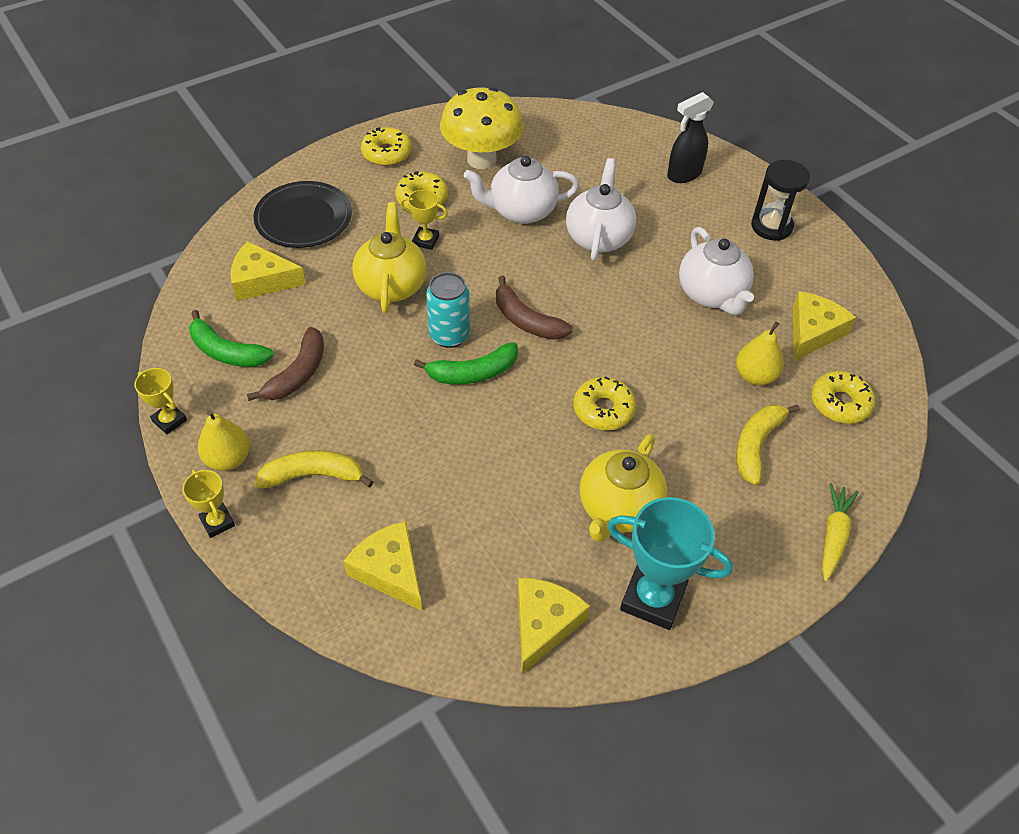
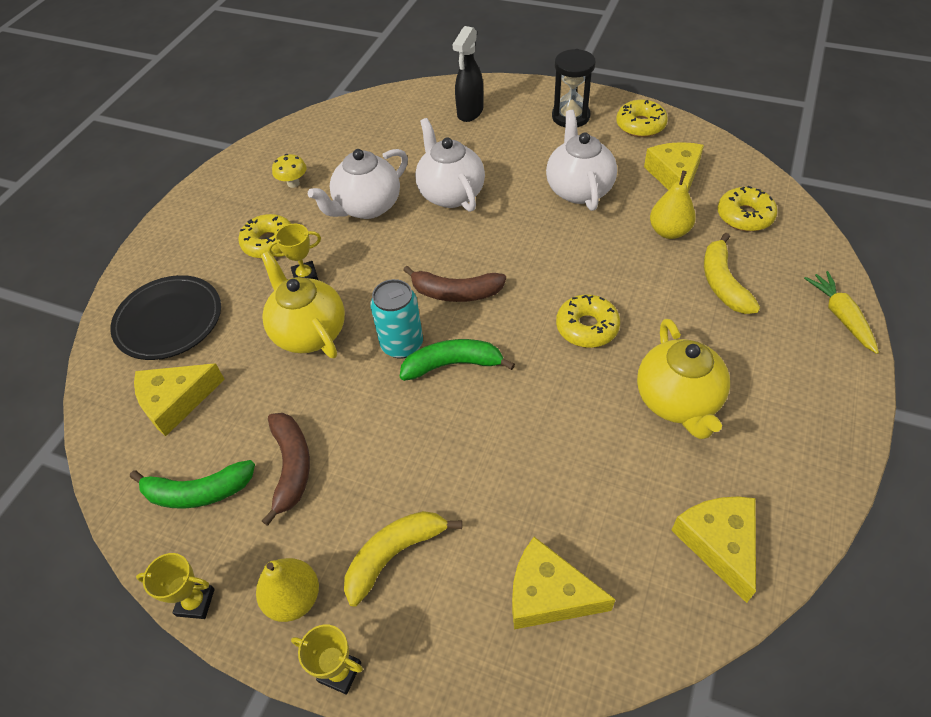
camera: 30 degrees left, 0 degrees up
yellow donut [361,127,412,166] -> yellow donut moved to [616,100,668,137]
green banana [414,342,518,384] -> green banana turned 135 degrees counterclockwise [400,339,515,381]
yellow mushroom [440,87,524,169] -> yellow mushroom [272,154,307,188], size x0.41
turquoise trophy [607,497,733,630] -> none
white teapot [679,227,754,315] -> white teapot turned 135 degrees counterclockwise [546,110,617,211]

